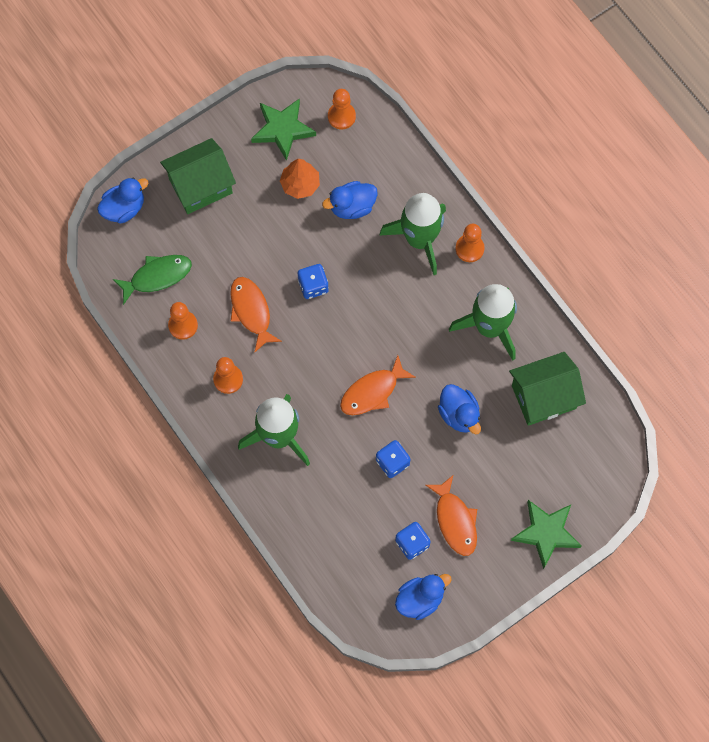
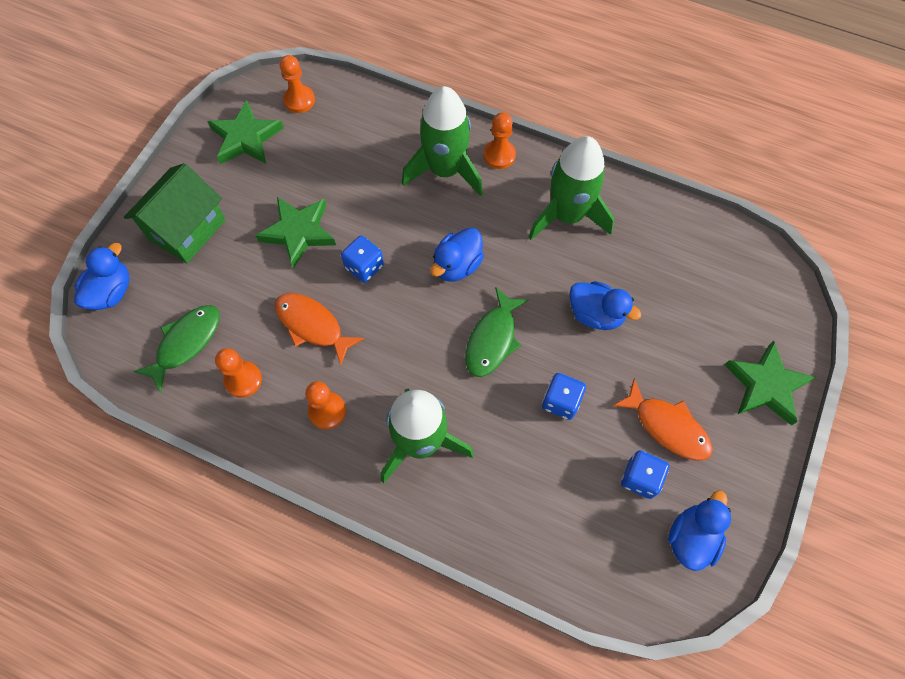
camera: 30 degrees left, 5 degrees down
orange tree [280,159,320,199] -> none
blue duck [322,181,378,219] -> blue duck moved to [430,227,484,282]
orange fish [340,355,416,415] -> green fish [465,287,528,377]
green house [509,352,586,426] -> none
none -> green star [255,197,336,269]

